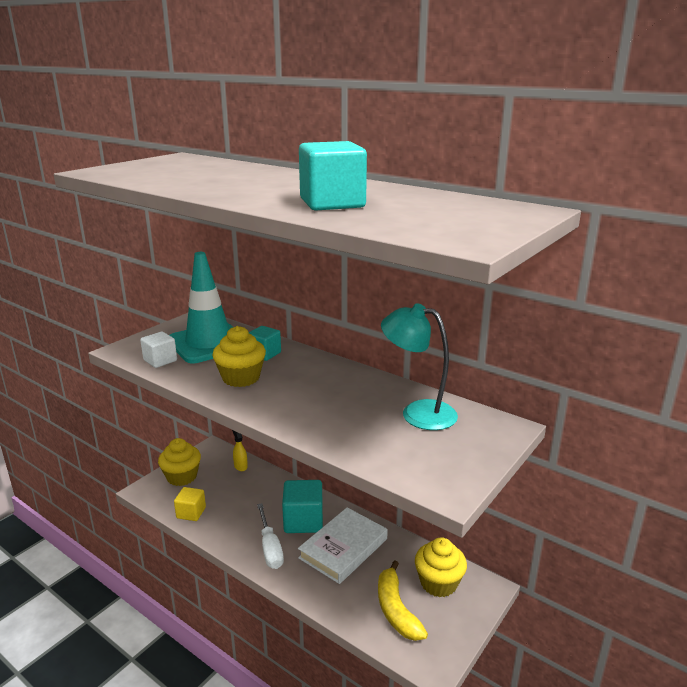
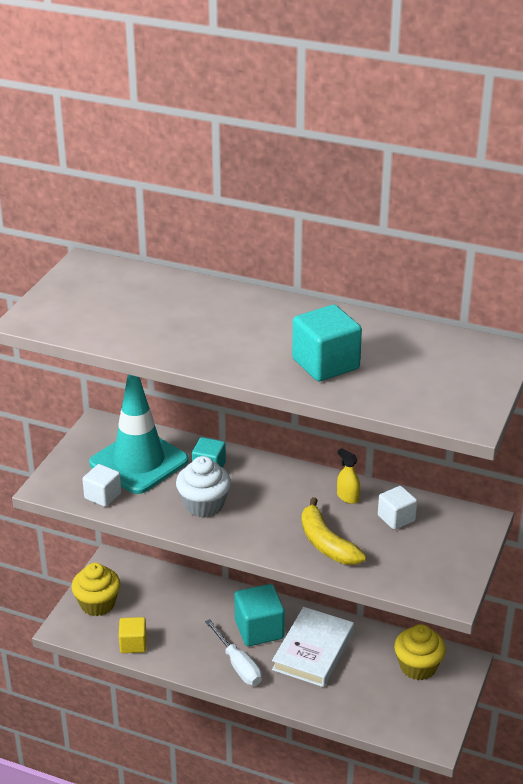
camera: 15 degrees left, 10 degrees up
yellow cupcake [212,326,266,387] -> white cupcake [176,456,231,518]
yellow spray bottle [232,430,248,471] -> yellow spray bottle moved to [337,448,360,504]
yellow banana [378,560,428,641] -> yellow banana moved to [302,497,366,565]
turquoise lamp [381,303,458,430] -> white cube [378,486,417,530]

